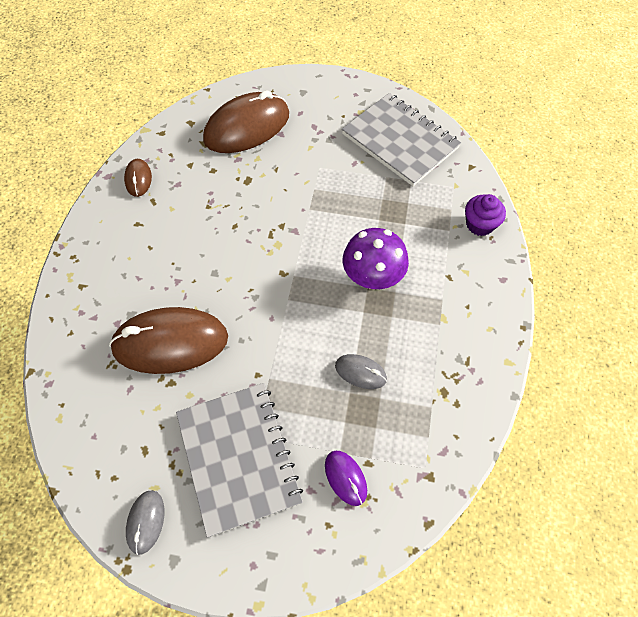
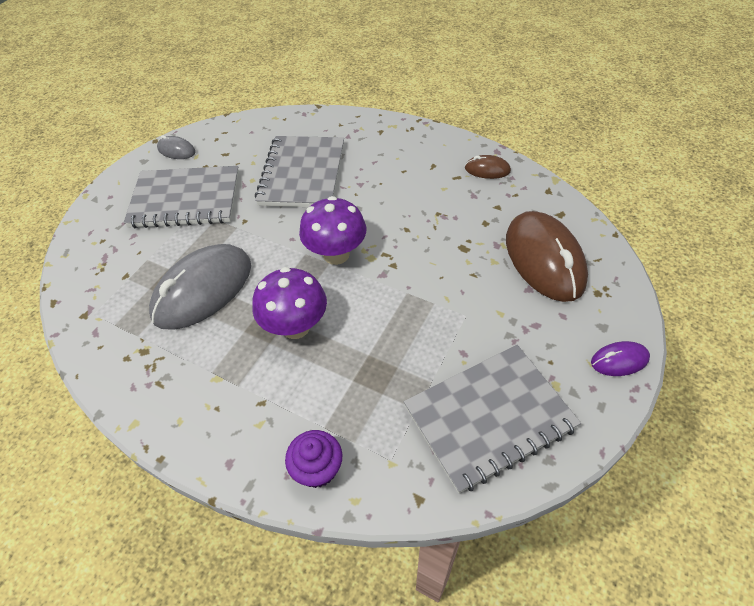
camera: 110 degrees right, 10 degrees down
brown mouse [109,307,228,374] -> grey notebook [255,136,344,207]
purple mouse [325,451,367,506] -> purple mouse moved to [591,341,650,376]
grey mouse [335,354,387,389] -> grey mouse [149,244,251,330], size x2.18
none -> purple mushroom [299,196,366,265]

